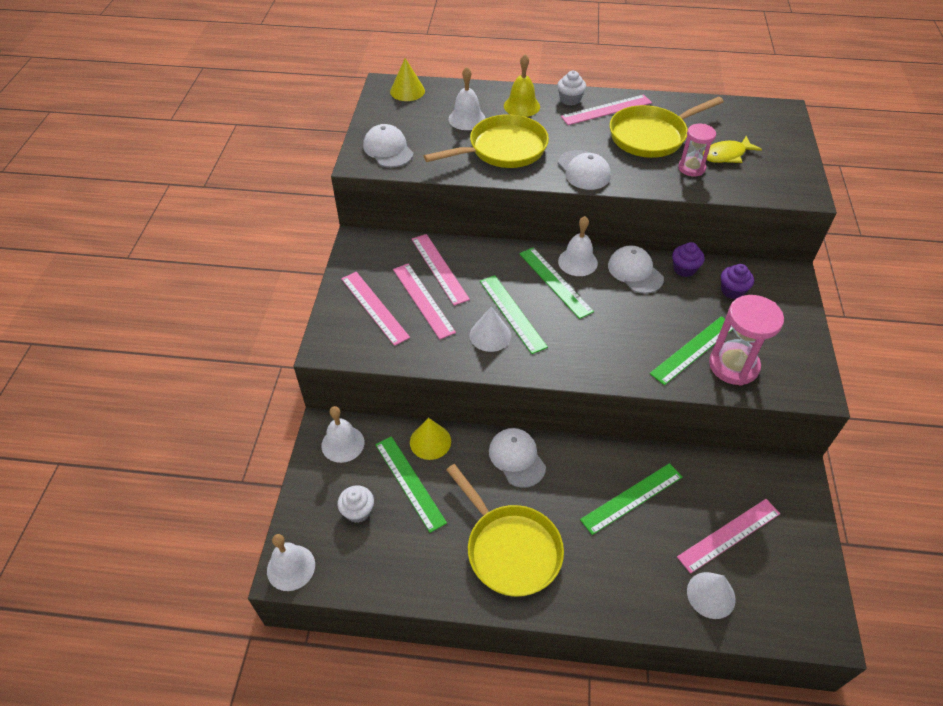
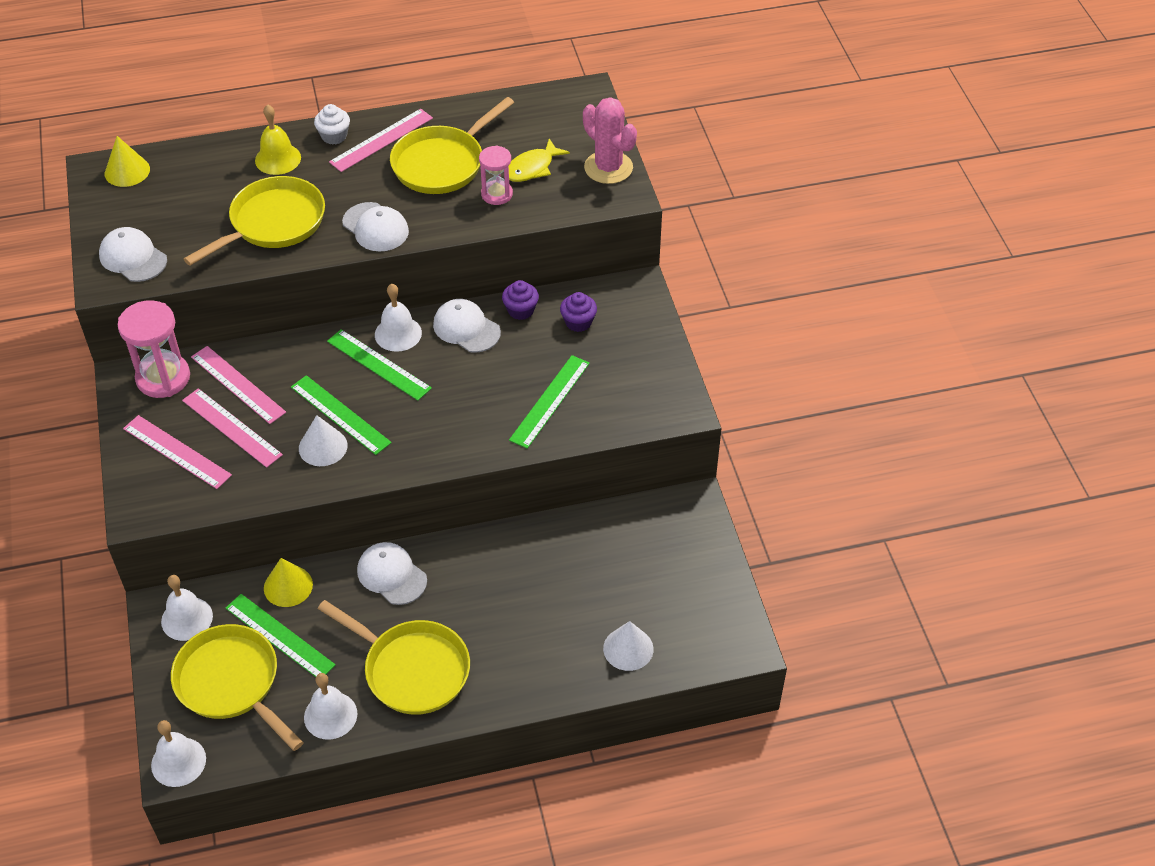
camera: 20 degrees left, 0 degrees up
white cupcake [337,485,374,523] -> yellow pan [171,624,304,751]
white bell [448,67,486,130] -> white bell moved to [304,673,357,740]
green ruler [580,463,682,535] -> none
pink ruler [677,499,780,574] -> none
pink hourglass [709,295,784,386] -> pink hourglass moved to [118,300,190,398]
none -> pink cactus [583,97,637,184]

